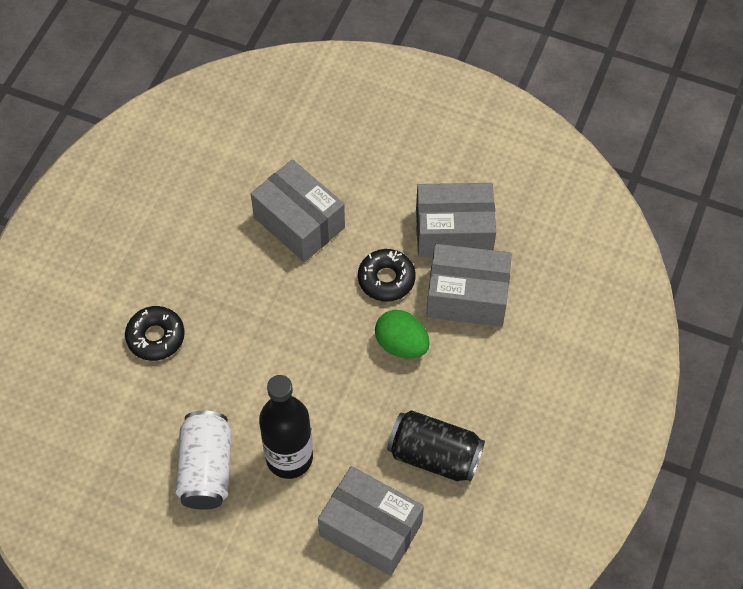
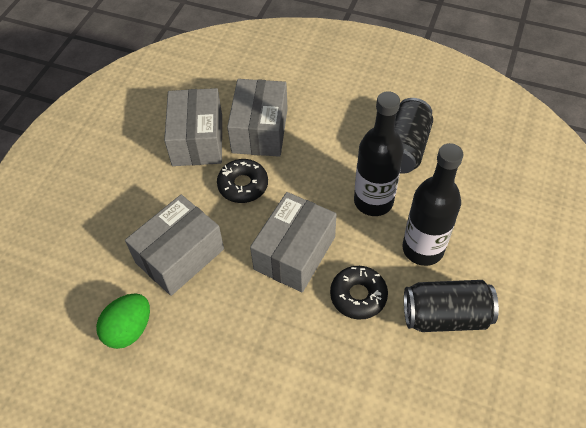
camera: 90 degrees left, 5 degrees down
black donut [125,306,185,361] -> black donut moved to [330,266,388,320]
white can [175,411,231,510] -> black can [404,280,499,332]
grey box [318,466,424,576] -> grey box moved to [250,192,337,292]
green egg [375,310,430,359] -> green egg moved to [96,293,150,349]
none -> black bottle [354,91,404,216]

